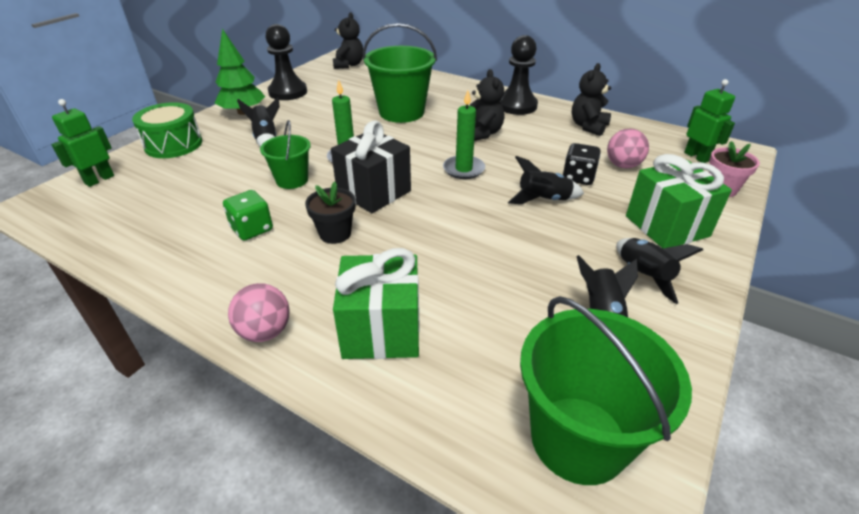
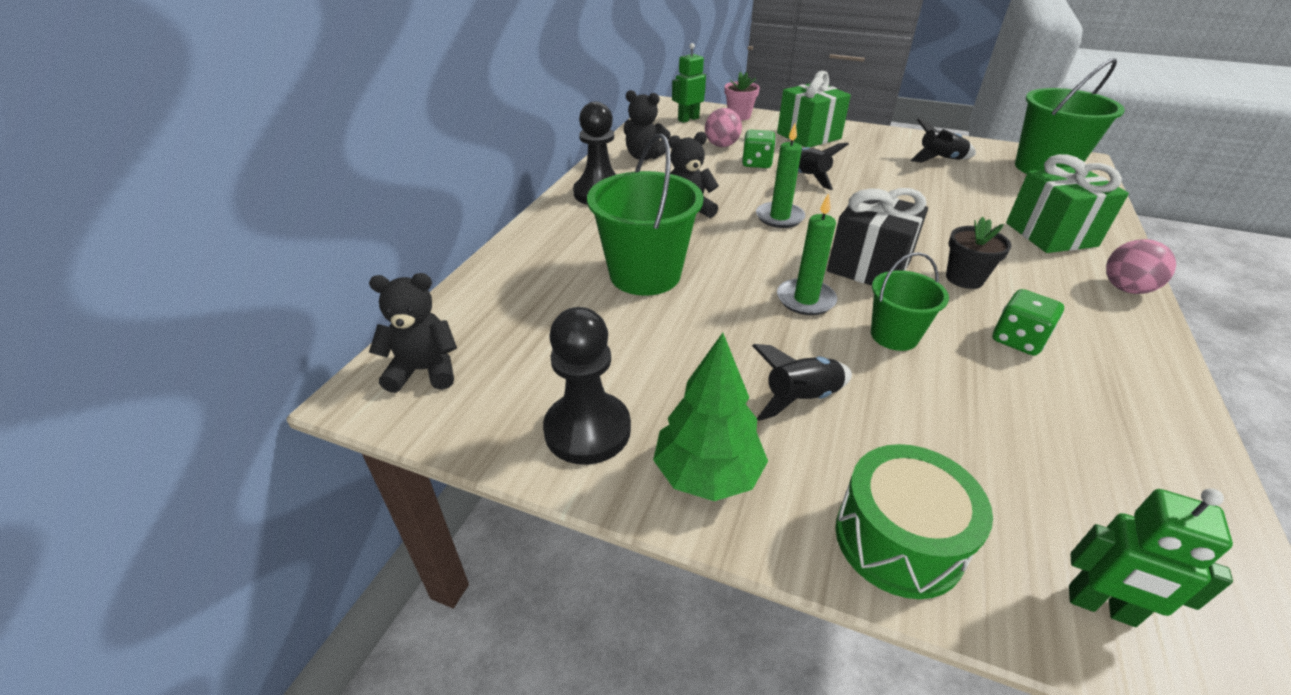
camera: 100 degrees left, 0 degrees up
black dice [563,143,601,185] -> green dice [742,130,776,168]
black rocket [616,238,703,304] -> none

